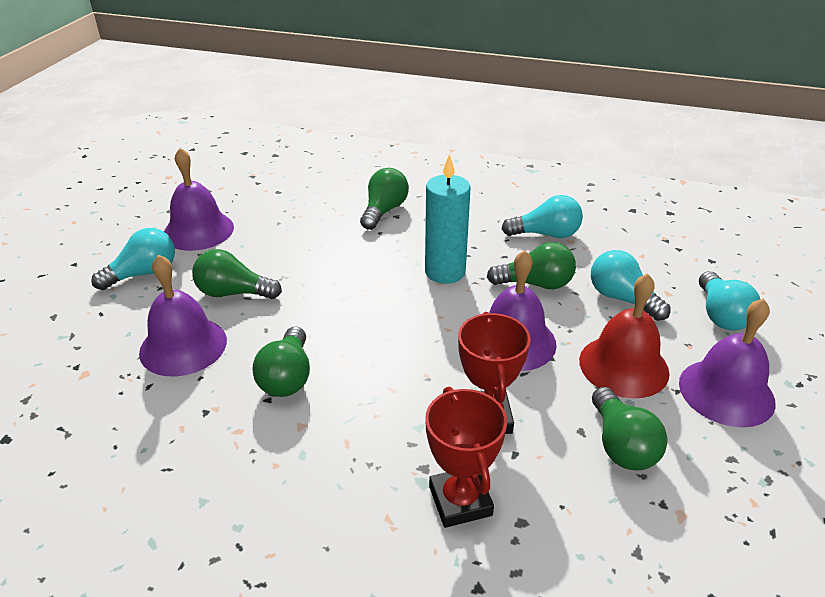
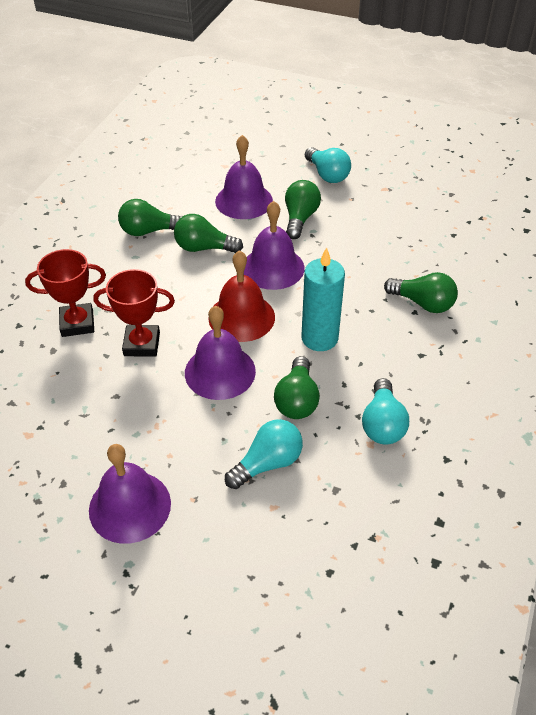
camera: 95 degrees right, 10 degrees up
purple bell [164,148,234,251] -> purple bell moved to [244,201,305,290]
red bell [579,273,670,399] -> red bell moved to [208,250,275,342]
green light bulb [592,387,667,470] -> green light bulb moved to [118,199,183,236]
turquoise light bulb [699,271,760,331] -> none

